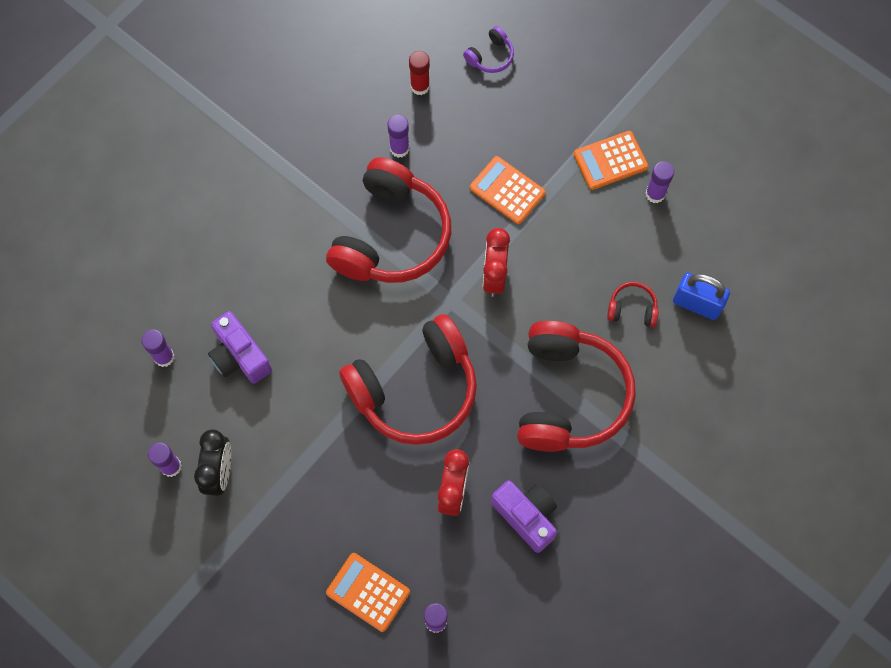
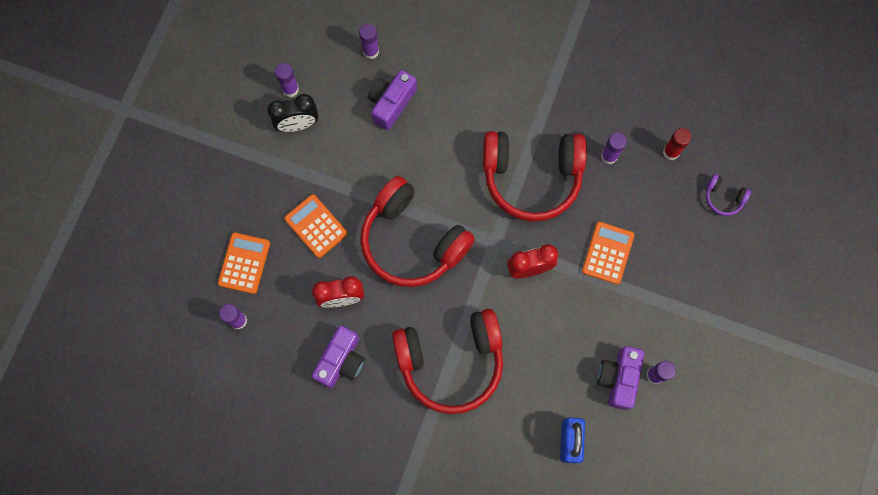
camera: 70 degrees right, 5 degrees up
orange calculator [574,131,648,190] -> orange calculator moved to [284,194,348,258]
red headphones [607,282,659,327] -> none
none -> purple camera [597,346,644,410]

